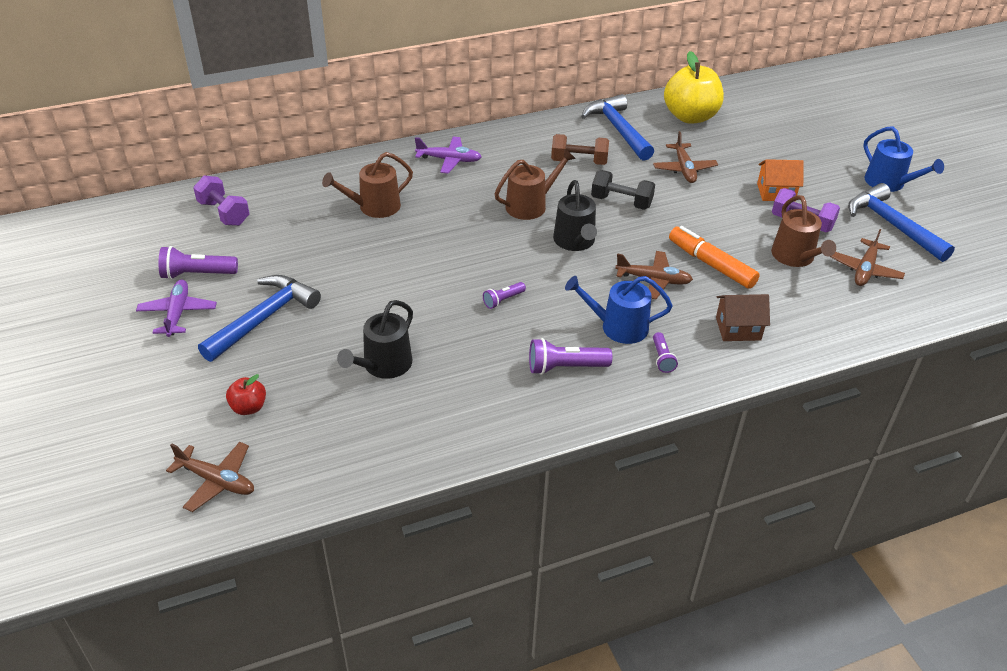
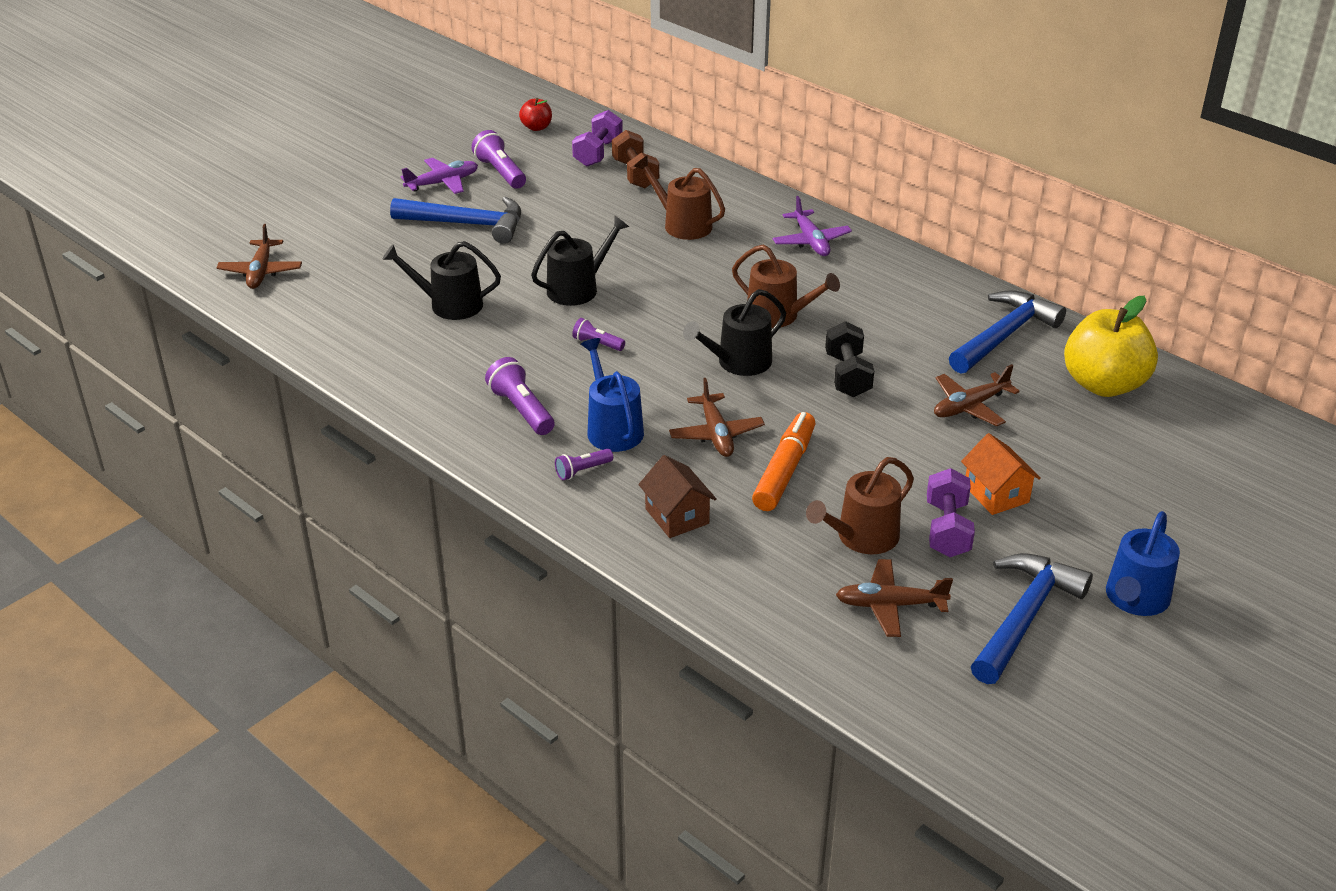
camera: 65 degrees right, 5 degrees down
red apple [226,374,266,415] -> red apple moved to [519,98,552,131]
brown dumbbell [551,134,609,165] -> brown dumbbell moved to [612,130,659,188]
none -> black watering can [531,215,629,306]

